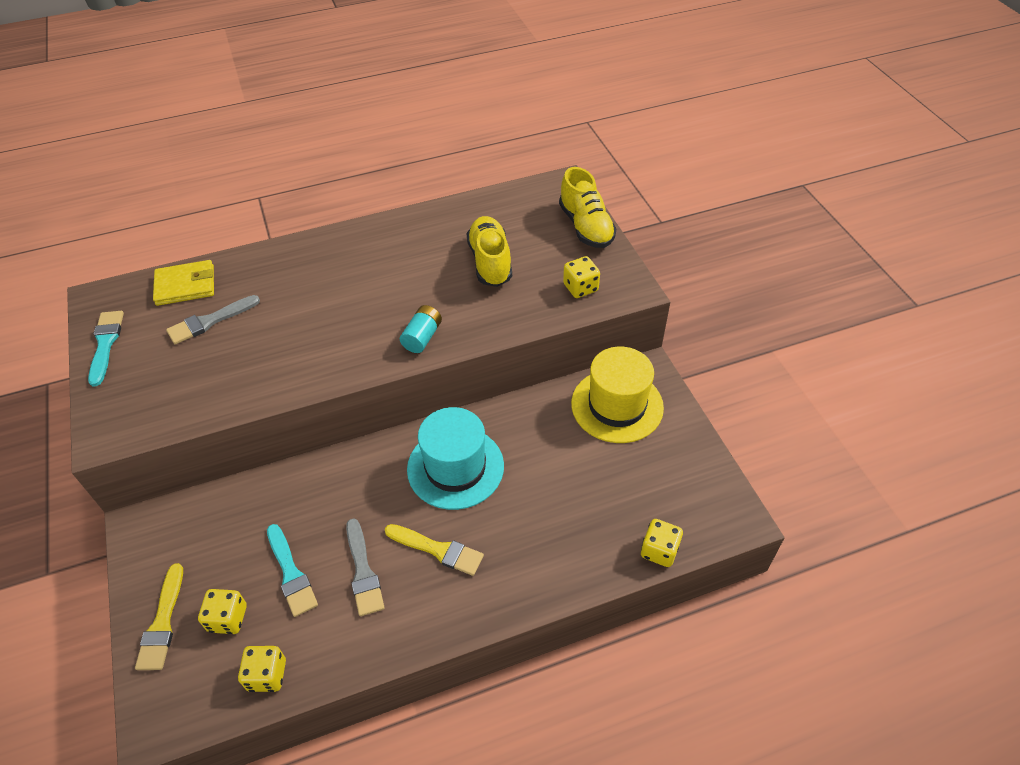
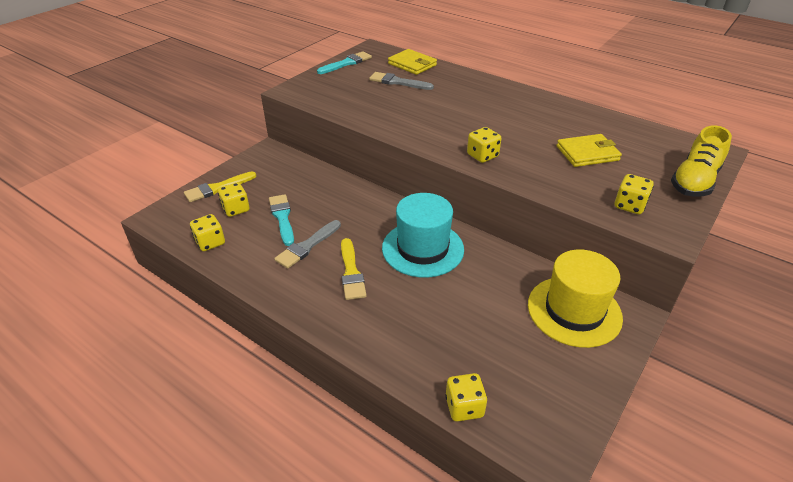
camera: 55 degrees right, 10 degrees down
turquoise brush [267,524,318,617] -> turquoise brush turned 135 degrees clockwise [269,194,294,246]
turquoise battery [400,305,442,353] -> yellow dice [467,127,501,163]
yellow shoe [466,216,512,287] -> yellow wallet [557,134,622,167]

